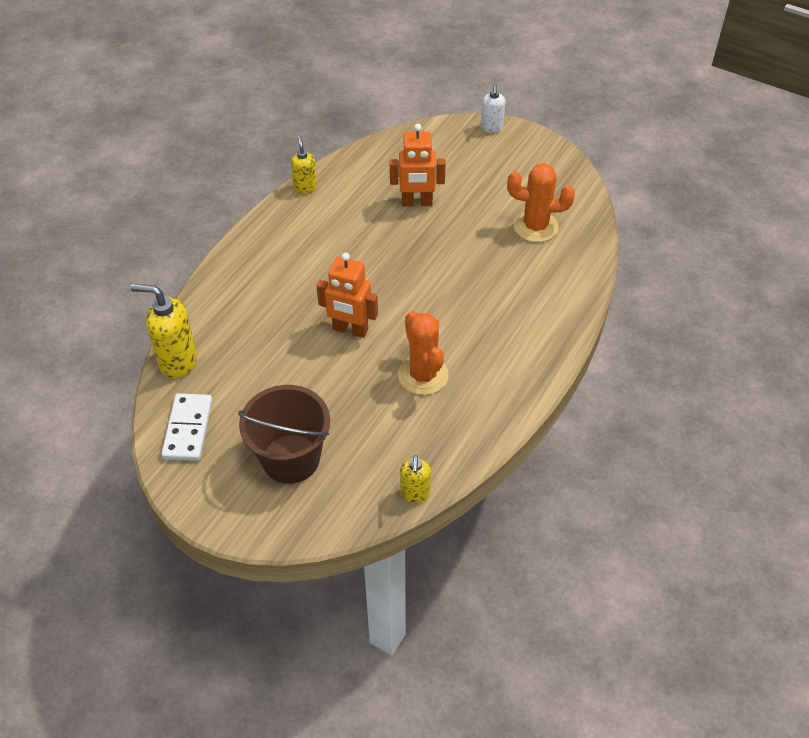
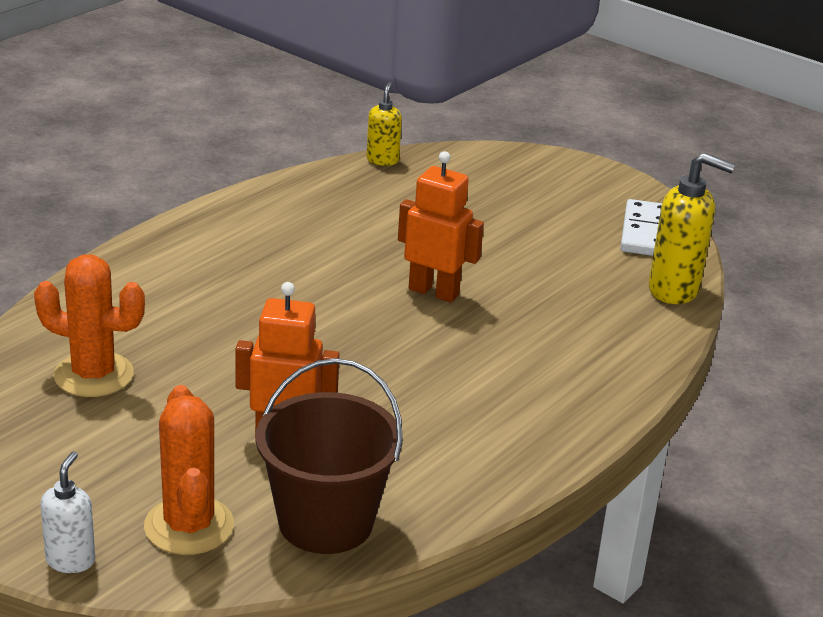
camera: 175 degrees left, 20 degrees down
brown bucket [238,385,330,484] -> brown bucket moved to [256,358,403,554]
yellow soap dispenser [291,136,317,194] -> none
orange cactus [398,311,449,395] -> orange cactus moved to [144,385,234,555]

